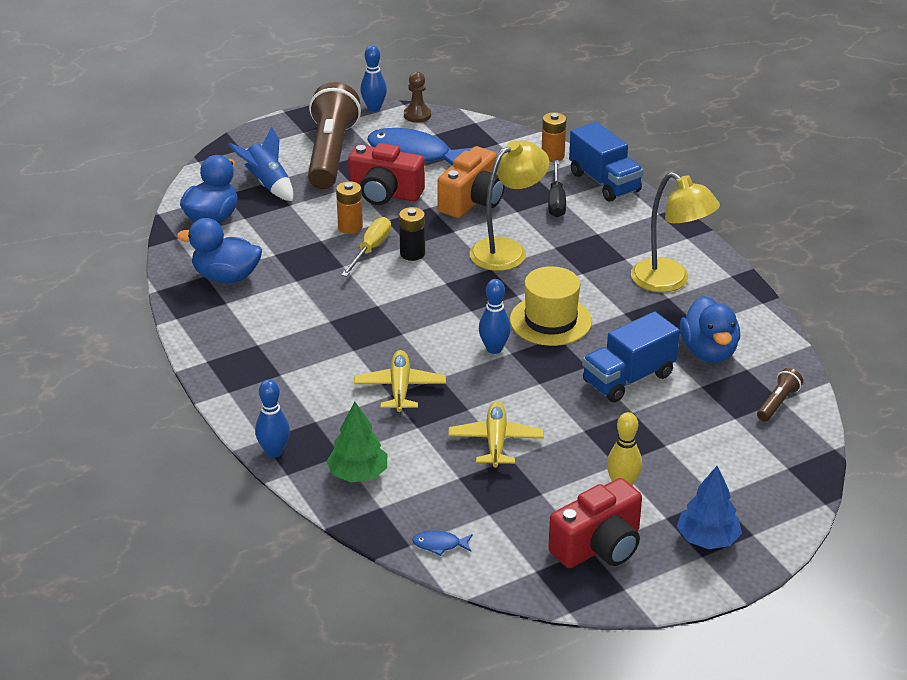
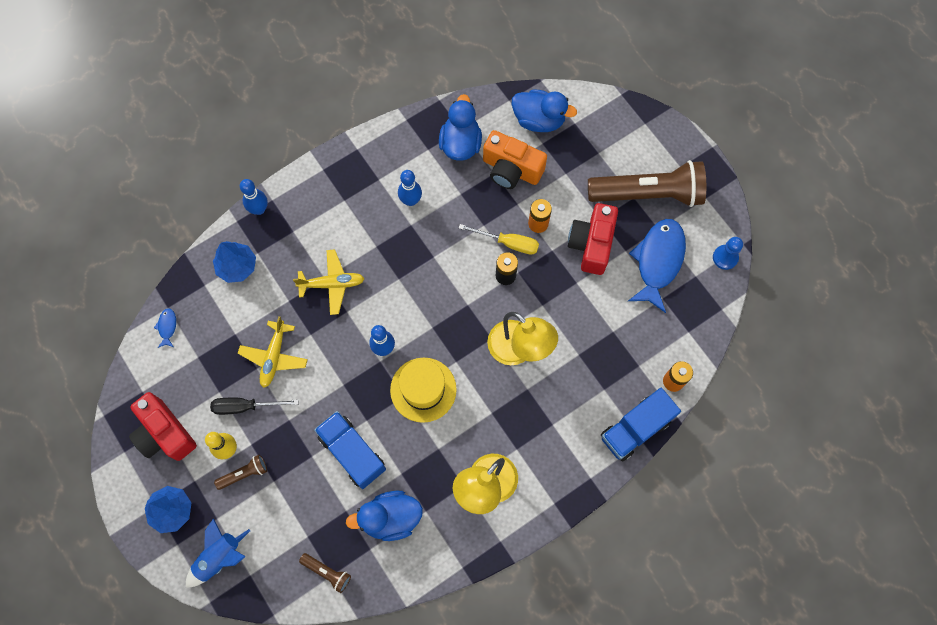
camera: 85 degrees right, 35 degrees up
blue rocket [228,127,293,201] -> blue rocket moved to [186,518,250,588]
green tree [326,402,387,483] -> blue tree [213,241,256,283]
blue bowling pin [360,45,387,112] -> blue bowling pin moved to [398,170,422,206]
brown pawn [404,72,431,123] -> blue pawn [713,237,743,270]
orange camera [437,146,505,218] -> orange camera moved to [483,130,547,189]
yellow plane [448,401,544,468] -> yellow plane turned 105 degrees clockwise [238,316,308,388]
black screwdriver [548,160,566,217] -> black screwdriver moved to [210,398,298,415]
none -> brown flashlight [214,455,267,490]

